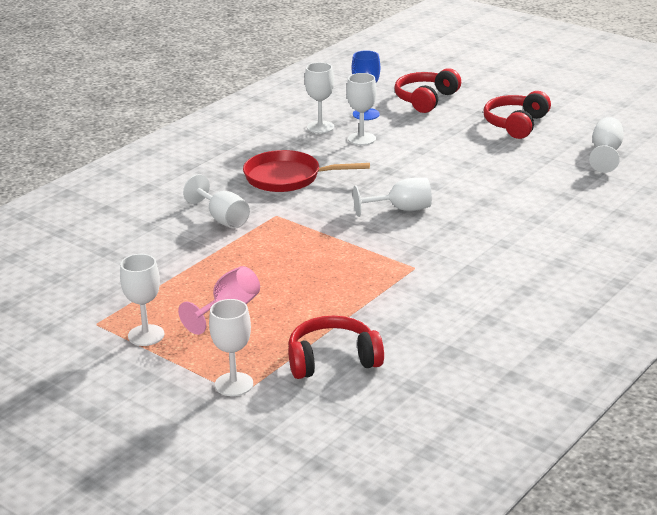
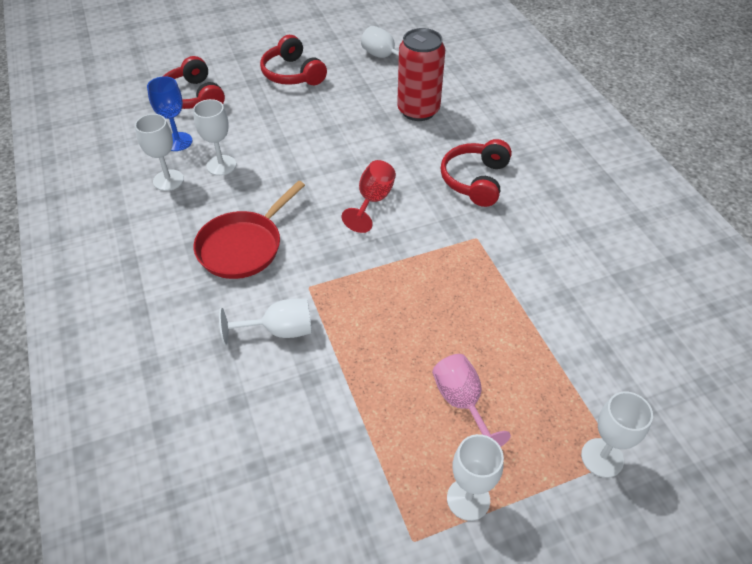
camera: 60 degrees left, 20 degrees up
red headphones [288,316,384,379] -> red headphones moved to [441,139,512,207]
white goblet [353,178,432,217] -> red goblet [342,160,396,233]
none -> red can [397,28,445,121]

